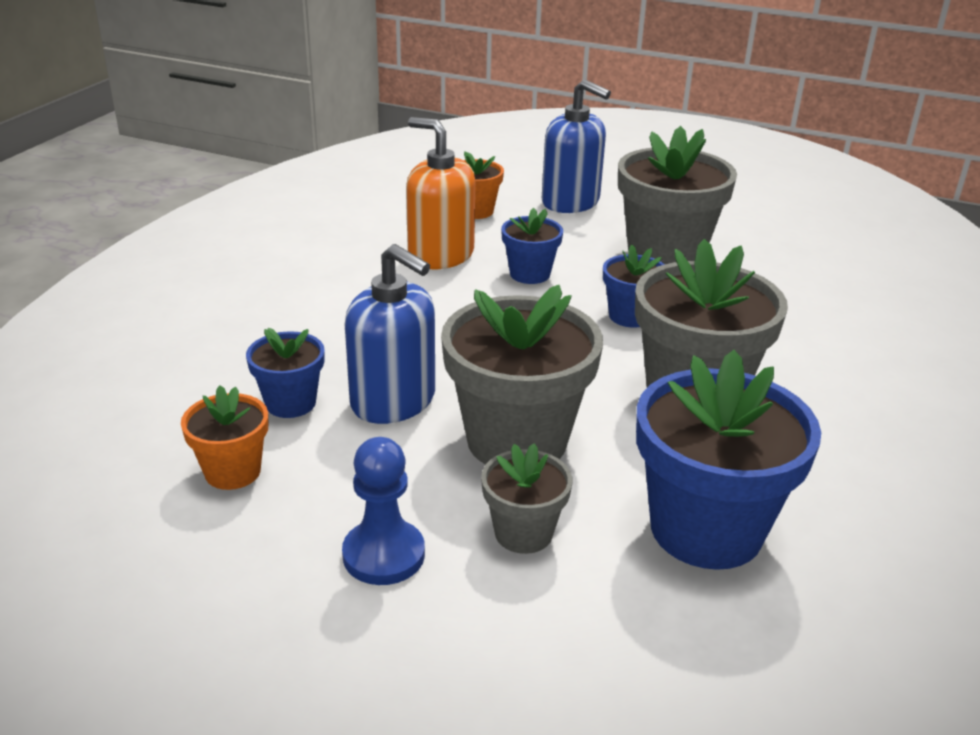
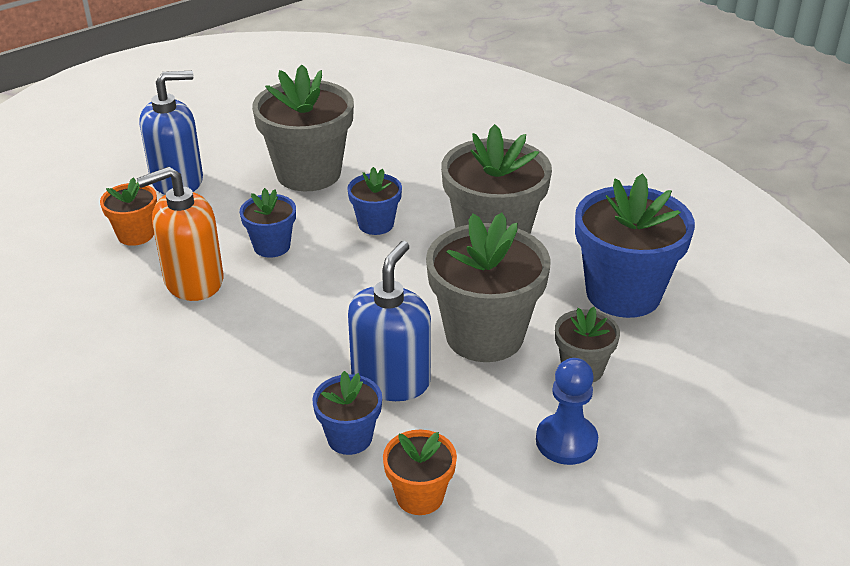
camera: 60 degrees left, 5 degrees up
blue soap dispenser [345,244,435,424] -> blue soap dispenser turned 45 degrees counterclockwise [348,241,431,401]

